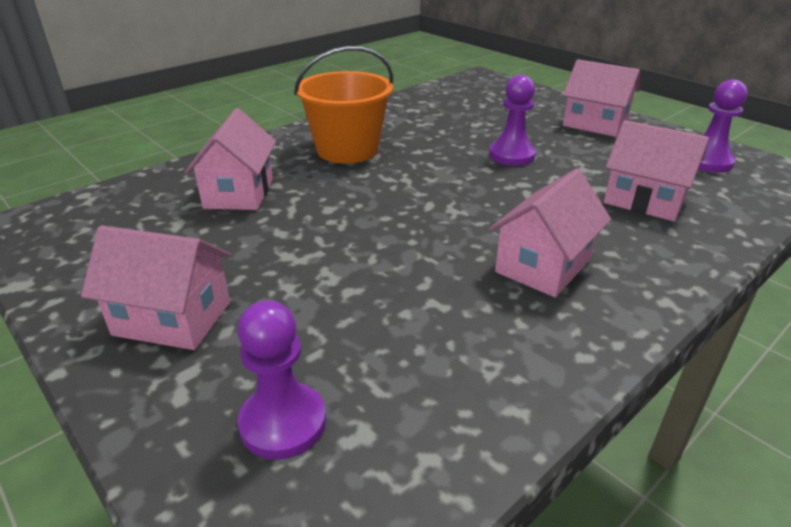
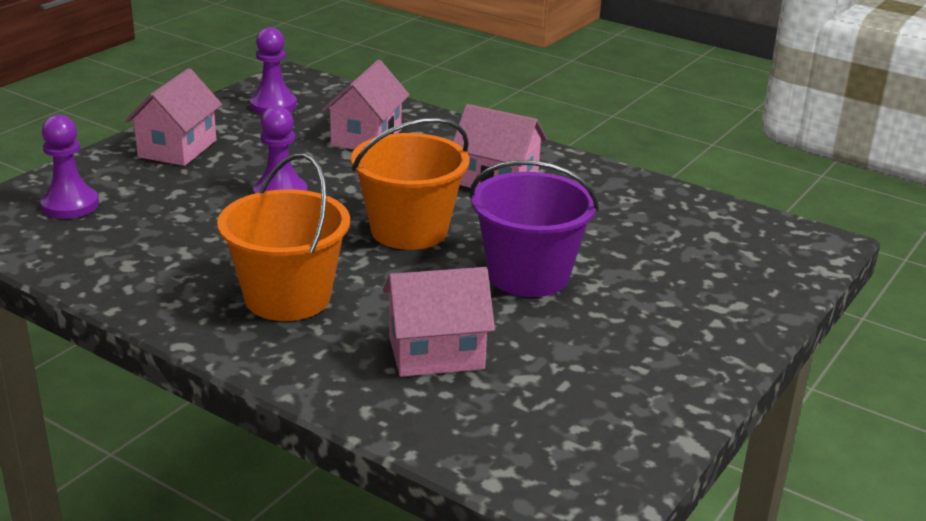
camera: 105 degrees left, 5 degrees down
pink house [81,225,231,350] -> none
purple pawn [237,300,326,460] -> purple pawn moved to [40,115,99,219]
none -> orange bucket [351,118,470,250]
none -> purple bucket [470,160,599,297]

